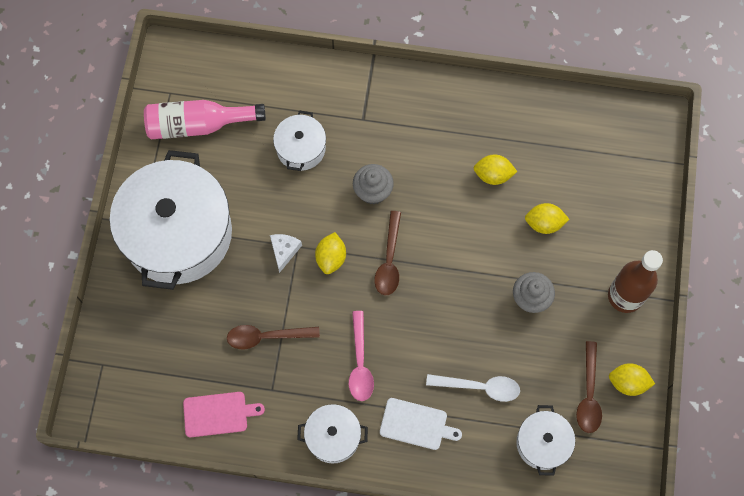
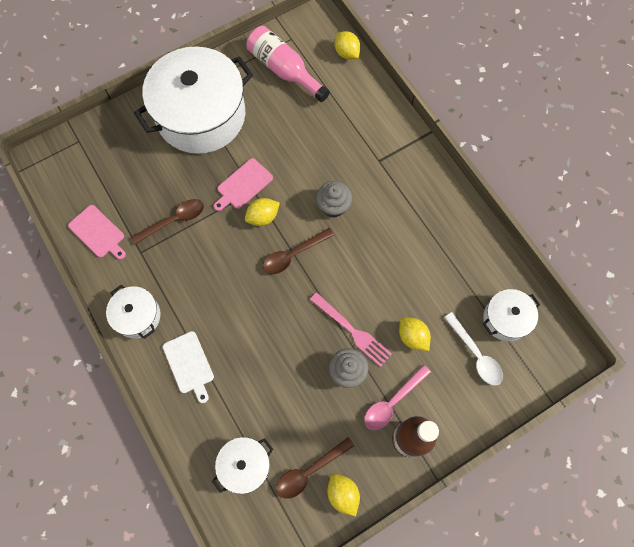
camera: 50 degrees right, 0 degrees up
brown spoon [227,325,320,349] -> brown spoon turned 105 degrees clockwise [131,199,204,244]
white cheese [270,234,302,273] -> pink cutting board [214,158,273,211]
white pot [273,110,326,171] -> white pot moved to [483,289,540,341]
pink spoon [349,311,374,401] -> pink spoon moved to [364,365,431,430]
white spoon [426,374,520,402] -> white spoon moved to [444,312,503,385]
yellow lemon [474,154,517,185] -> yellow lemon moved to [334,31,361,59]
none -> pink fork [310,292,392,367]

